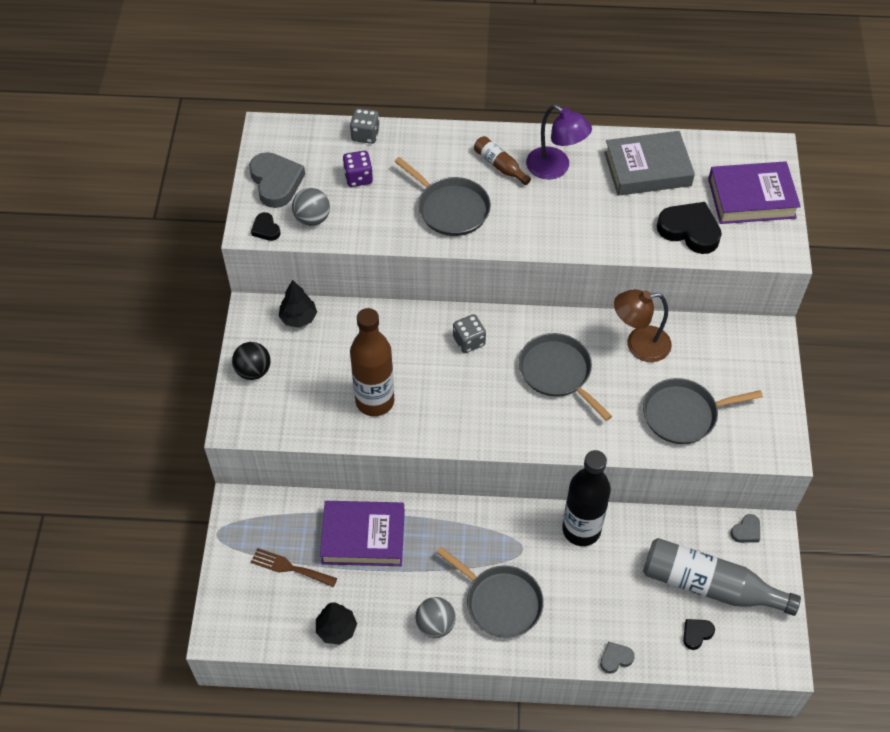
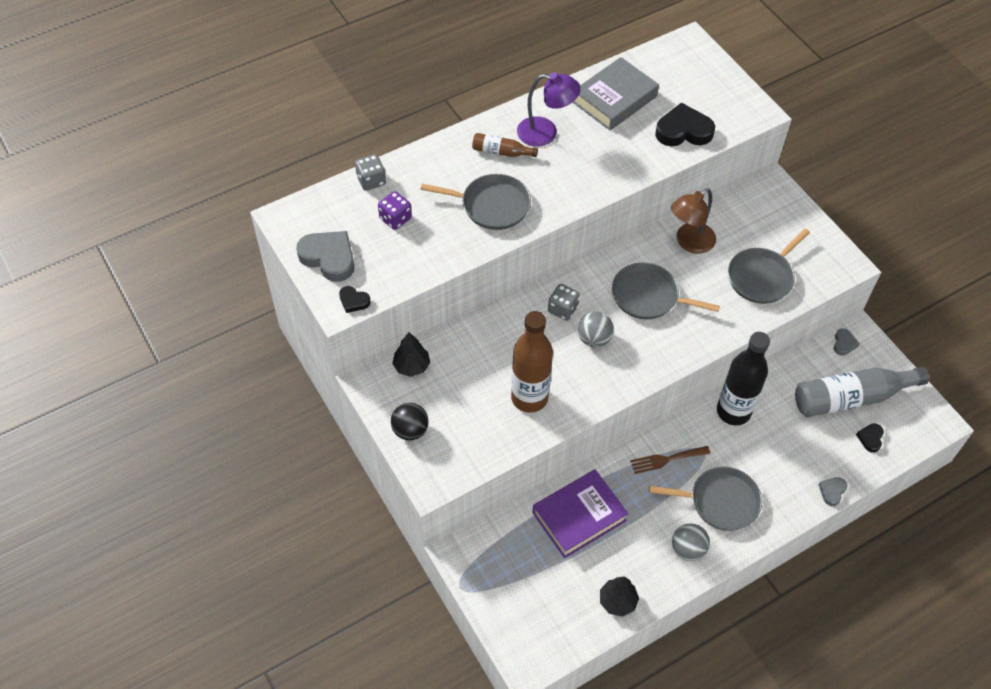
camera: 35 degrees left, 0 degrees up
brown fork [251,548,337,587] -> brown fork moved to [630,446,710,474]
grey ball [292,188,330,226] -> grey ball moved to [578,312,614,347]
purple book [708,161,801,224] -> none

